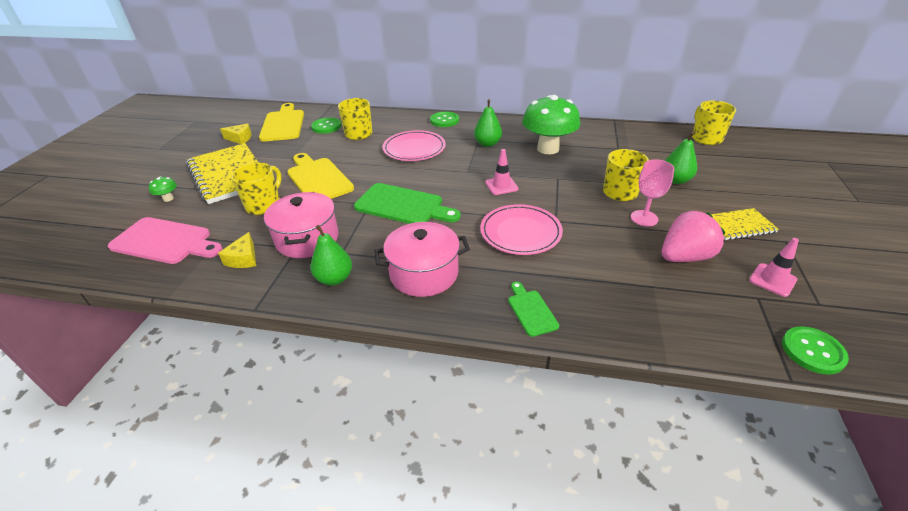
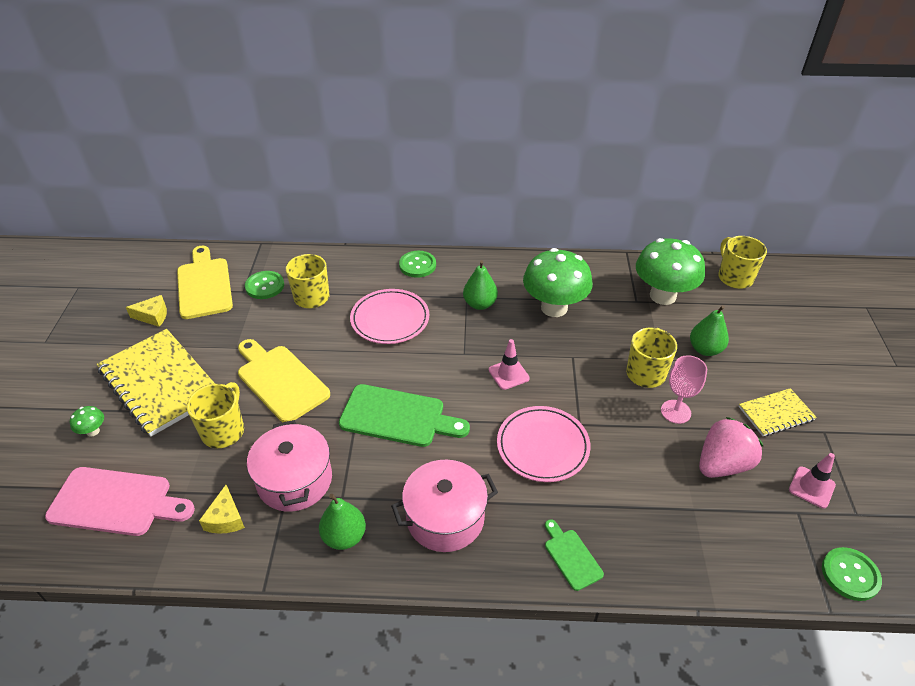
camera: 10 degrees left, 5 degrees up
none -> green mushroom [636,238,705,305]

